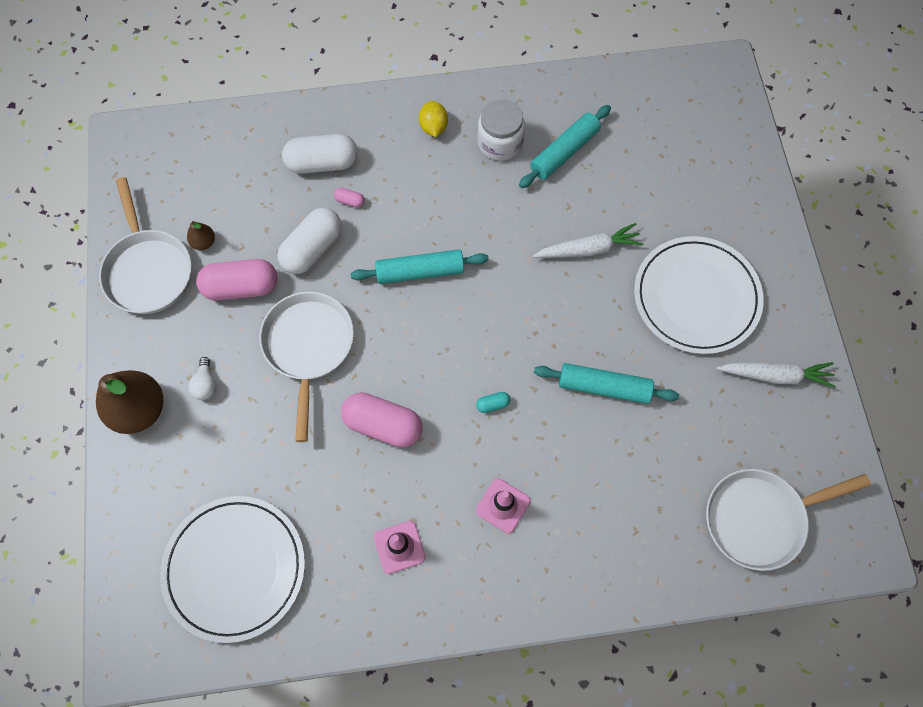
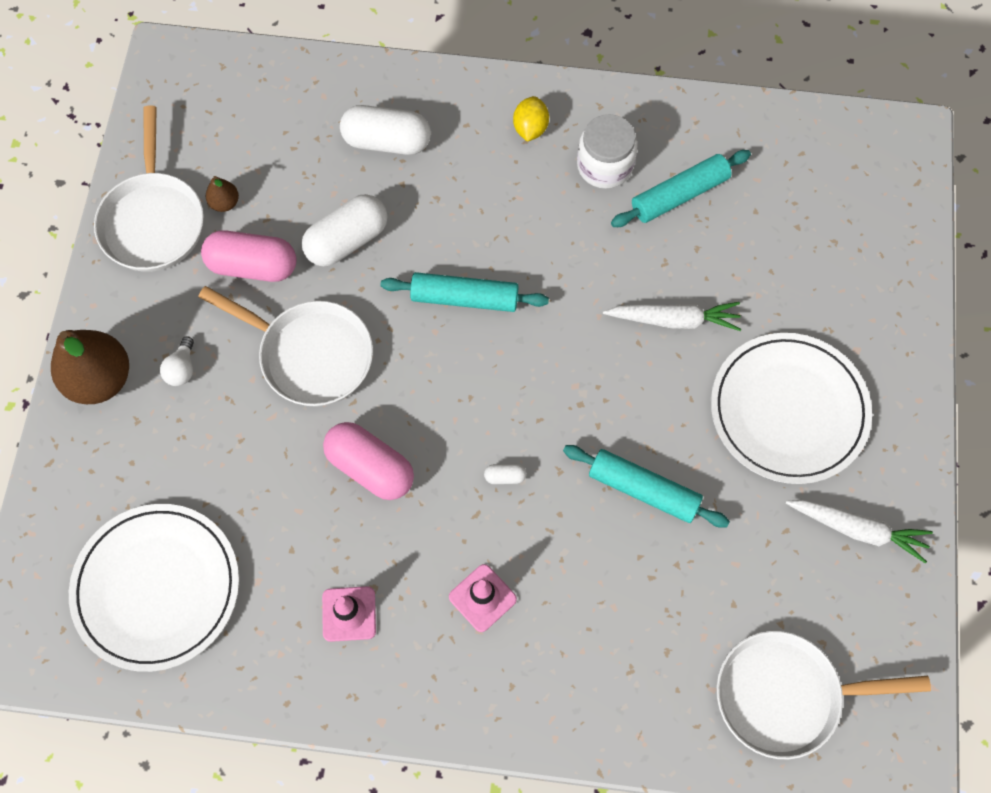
camera: 15 degrees right, 0 degrees up
white pan [259,292,354,442] -> white pan turned 105 degrees clockwise [198,286,373,407]
pink capsule [334,188,365,208] -> none
turquoise capsule [476,392,510,413] -> white capsule [484,464,527,484]

